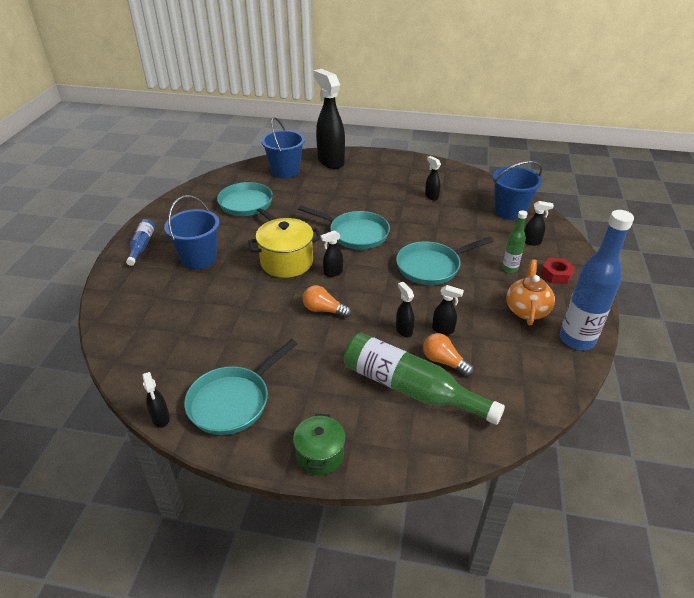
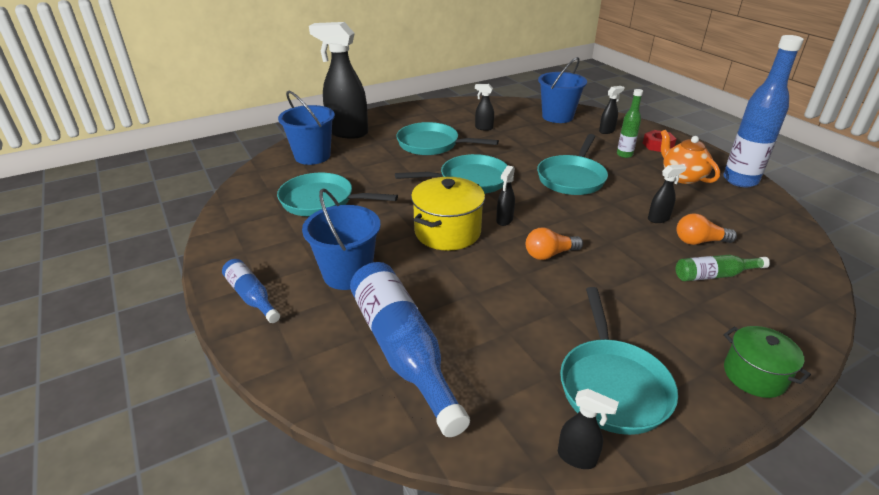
camera: 40 degrees left, 5 degrees down
green bottle [344,333,505,425] -> green bottle [676,255,770,281], size x0.52
black spray bottle [396,282,414,337] -> none
none -> blue bottle [350,262,470,437]
none -> turquoise pan [396,122,499,155]

